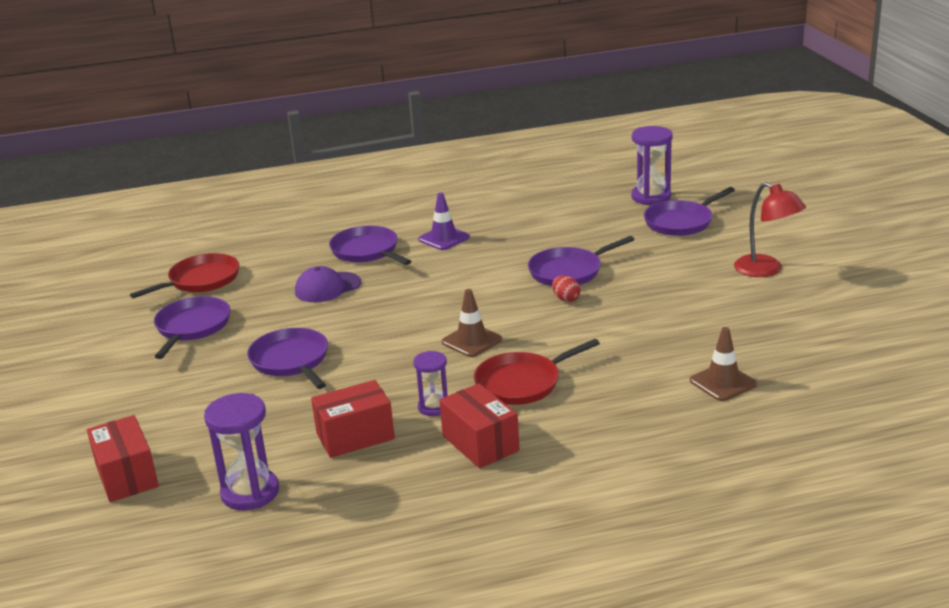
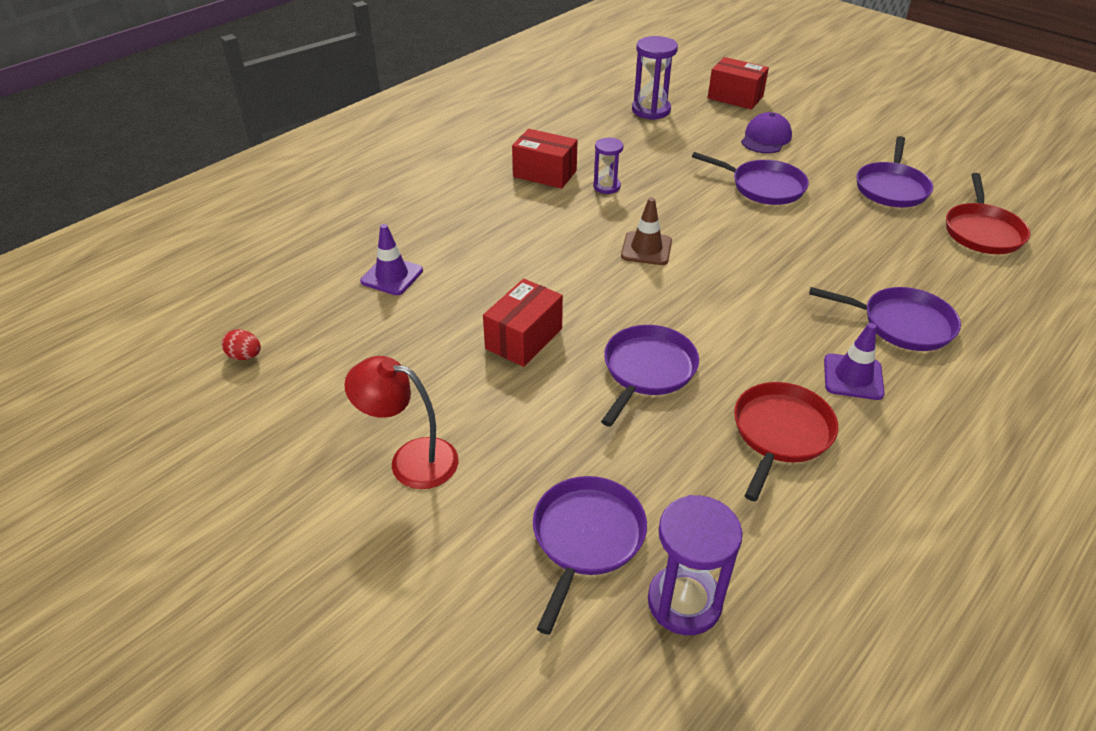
camera: 145 degrees right, 15 degrees up
purple pan [154,296,230,359] -> purple pan turned 45 degrees clockwise [857,136,933,208]
purple cap [295,266,361,302] -> purple cap moved to [741,112,792,154]
red box [311,380,395,458] -> red box moved to [483,279,563,367]
red pan [474,339,600,405] -> red pan moved to [734,382,838,501]
red egg [552,275,581,302] -> red egg moved to [222,329,261,360]
brown traffic cone [690,327,757,401] -> purple traffic cone [360,224,423,295]

